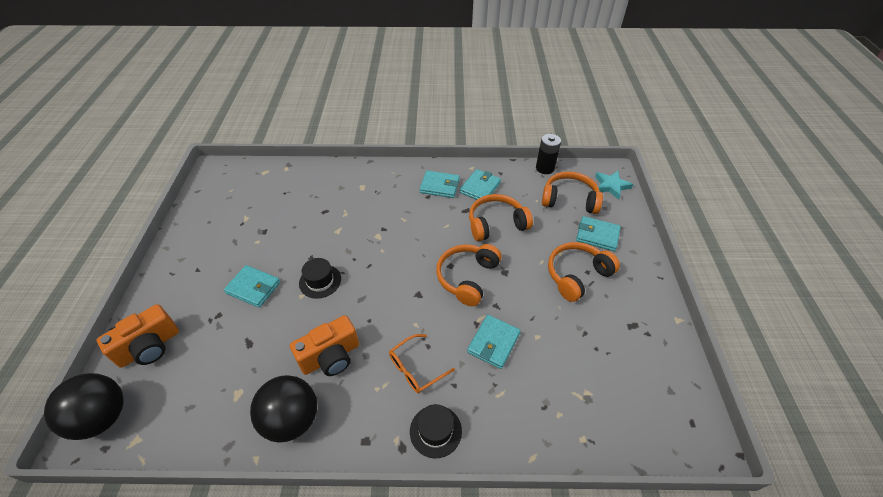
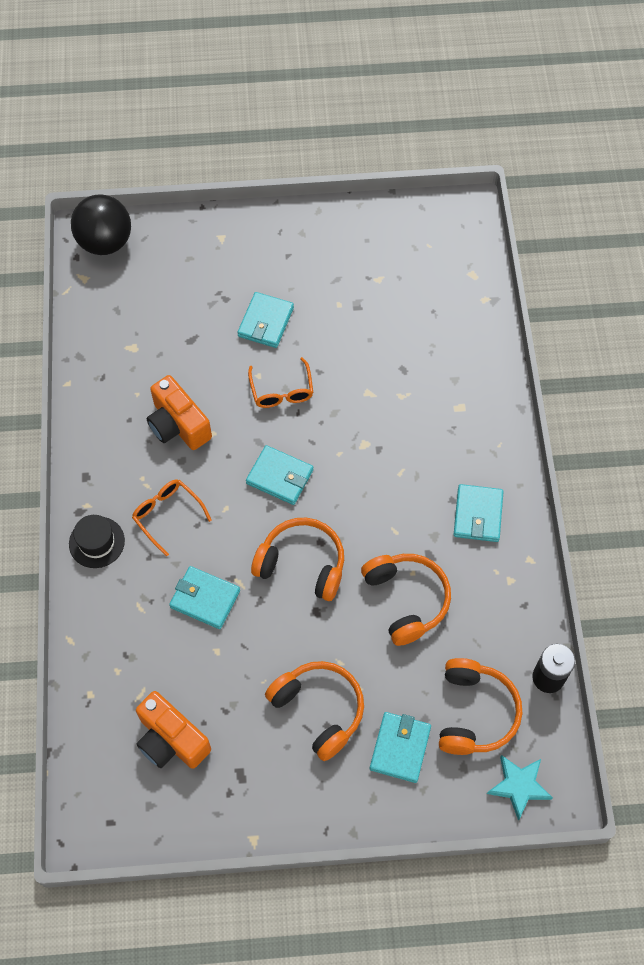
camera: 85 degrees right, 15 degrees up
orange camera [97,304,179,368] -> orange camera moved to [136,691,211,769]
black ball [250,375,317,443] -> none
black hat [299,258,341,299] -> orange glasses [248,357,313,408]
turquoise wallet [460,169,501,200] -> turquoise wallet moved to [246,445,313,505]

